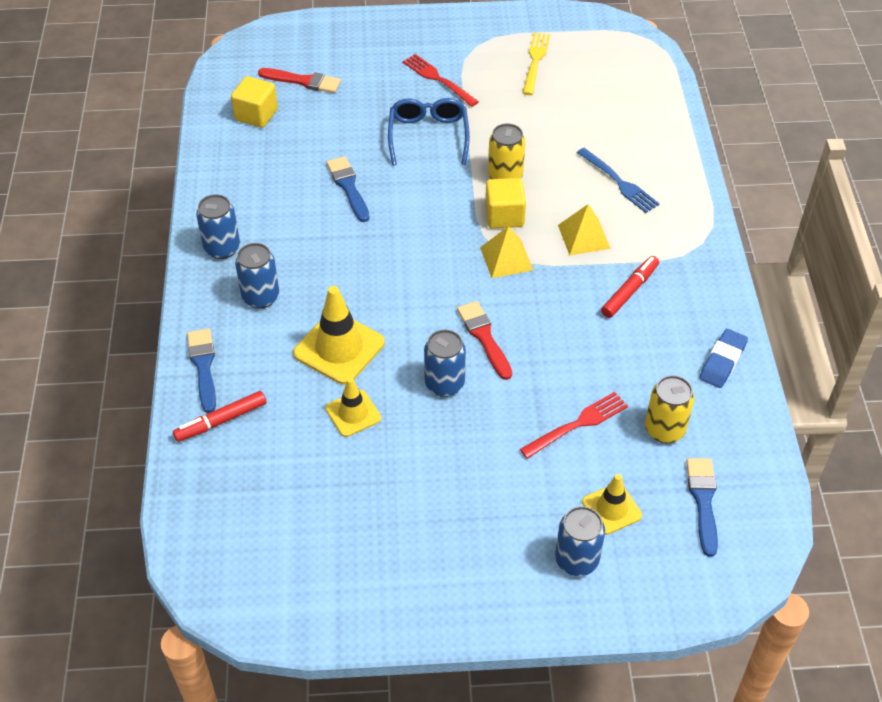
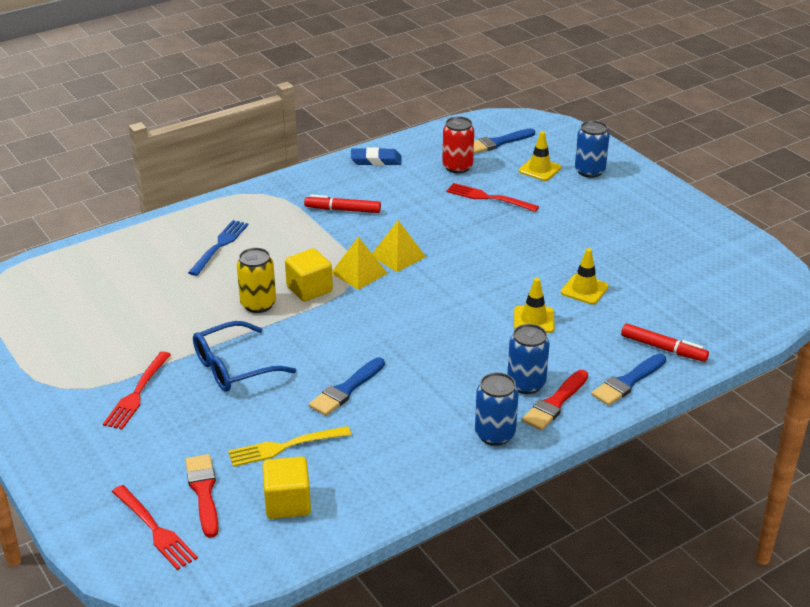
camera: 120 degrees left, 15 degrees down
yellow traffic cone [293,286,385,385] -> yellow traffic cone [514,278,555,333], size x0.60
blue can [424,330,466,397] -> none
red brush [457,301,512,380] -> red brush moved to [522,370,588,430]
yellow fork [523,32,550,95] -> yellow fork moved to [228,426,351,467]
yellow pyramid [558,204,611,256] -> yellow pyramid moved to [372,220,426,272]
yellow can [645,375,694,443] -> red can [442,116,474,173]
none -> red fork [112,485,198,570]

